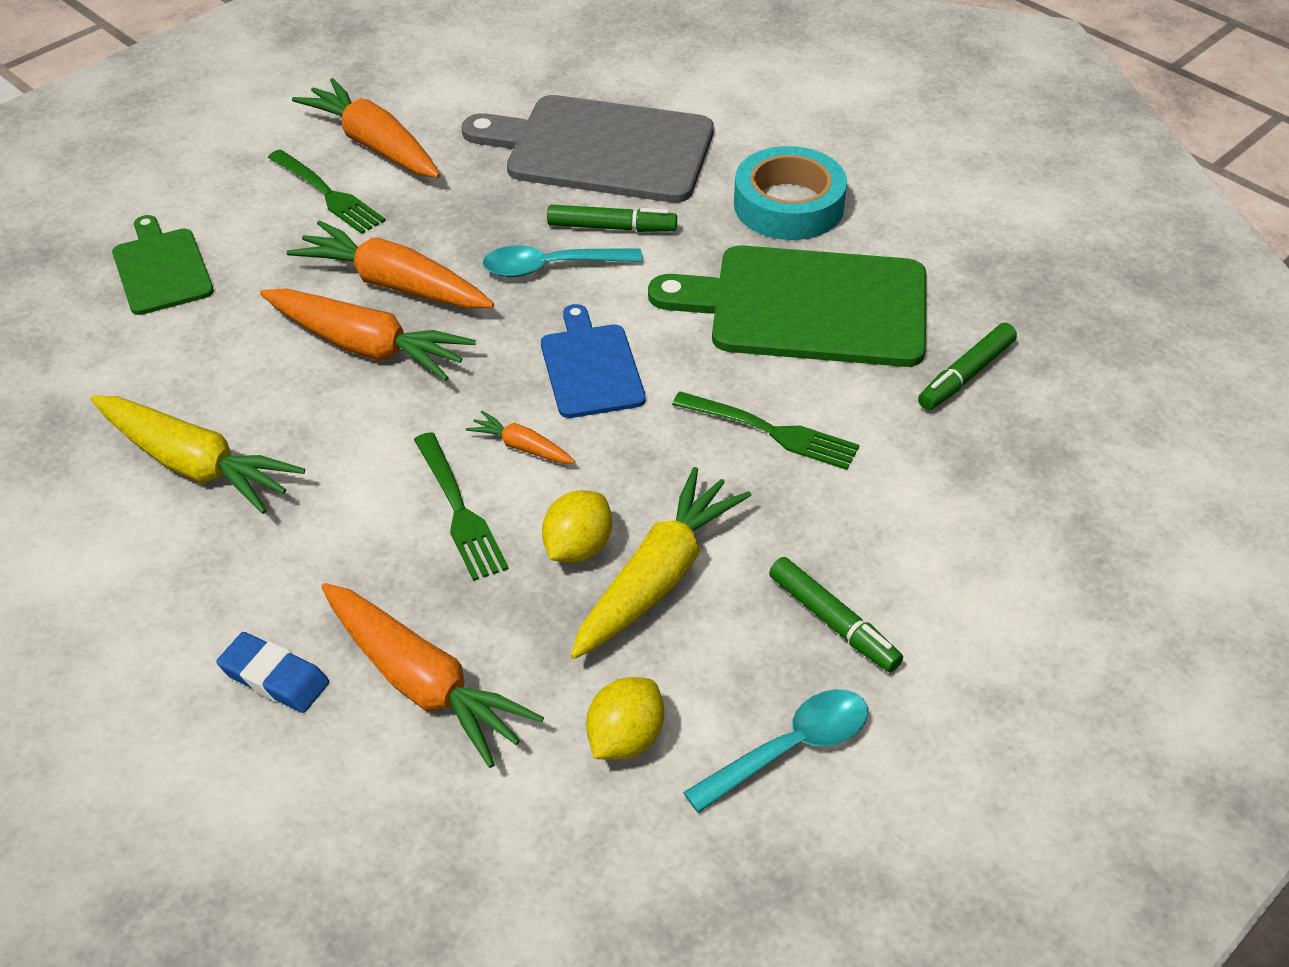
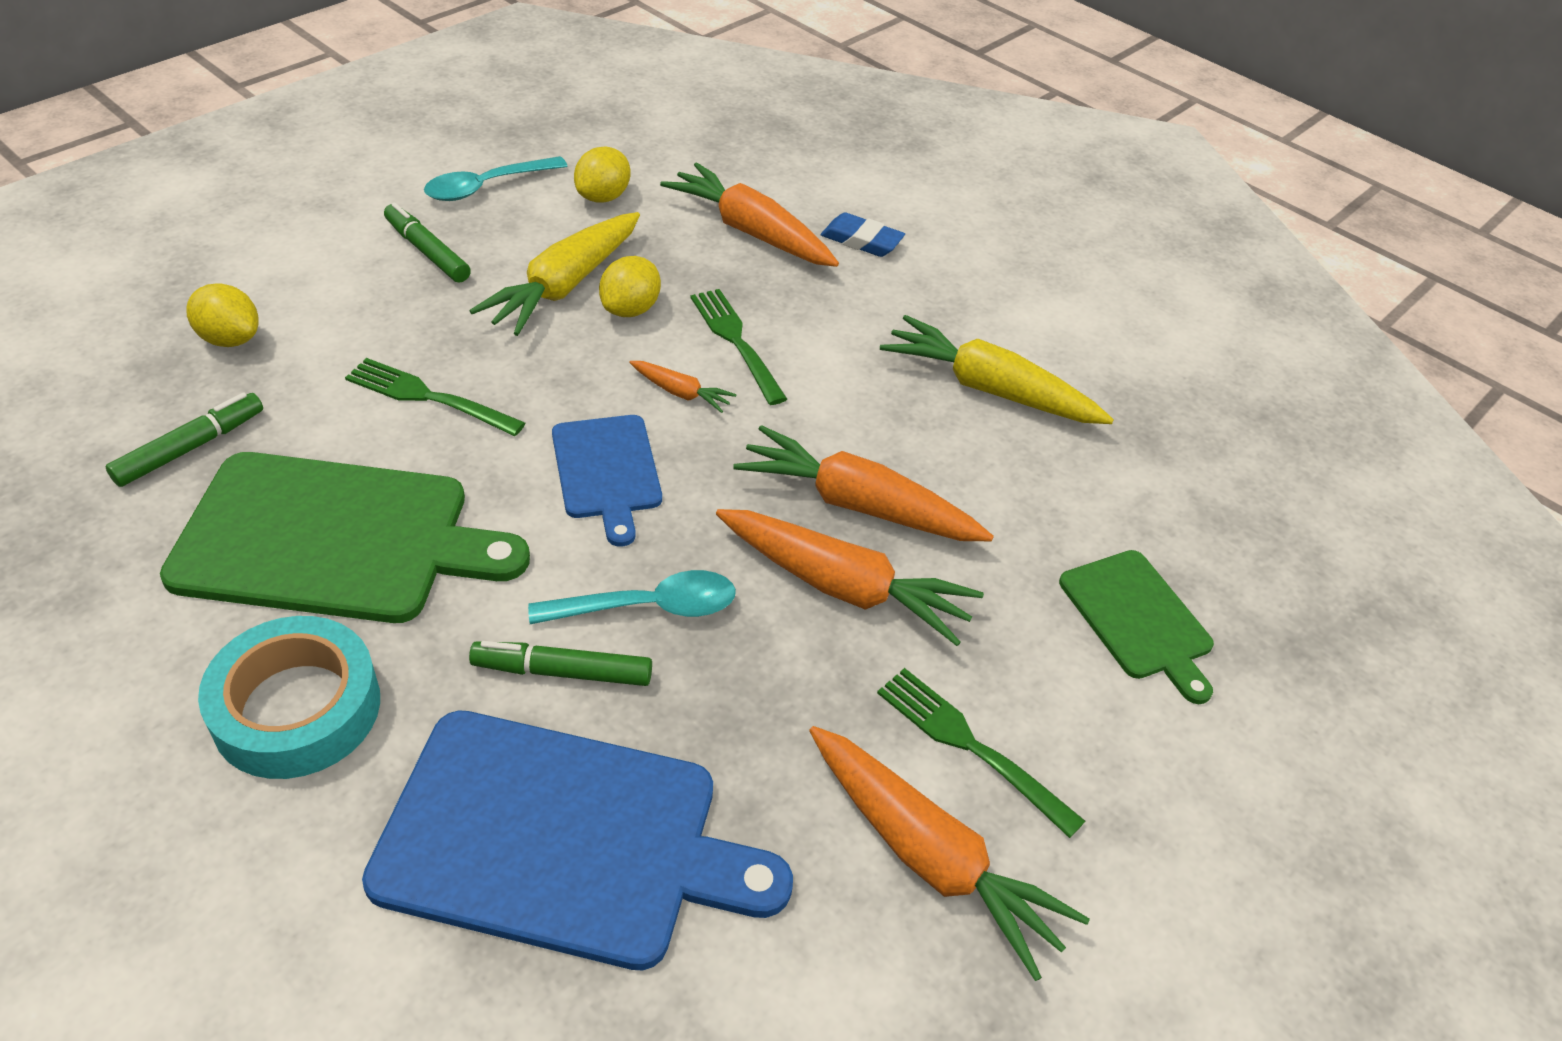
camera: 175 degrees right, 0 degrees up
grey cutting board [461,95,714,203] -> blue cutting board [362,710,793,970]
none -> yellow lemon [186,283,259,347]

